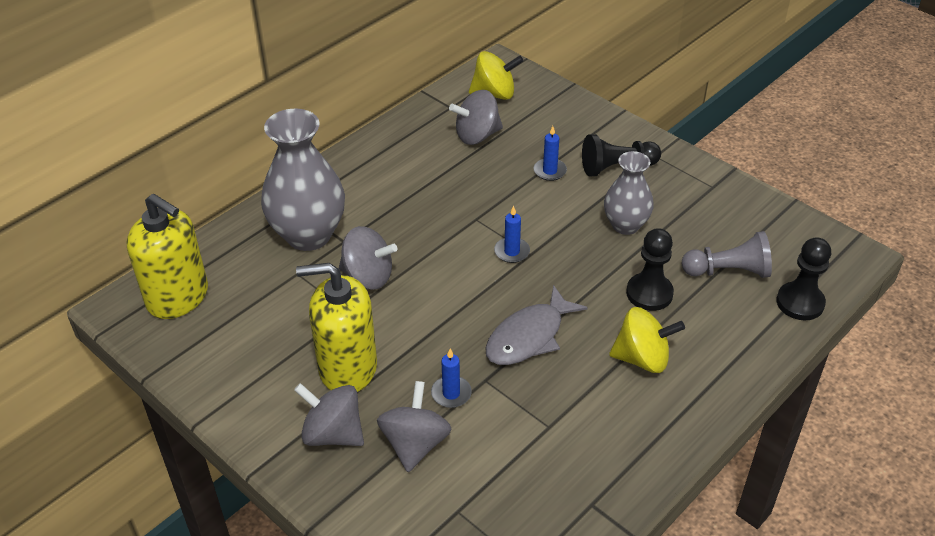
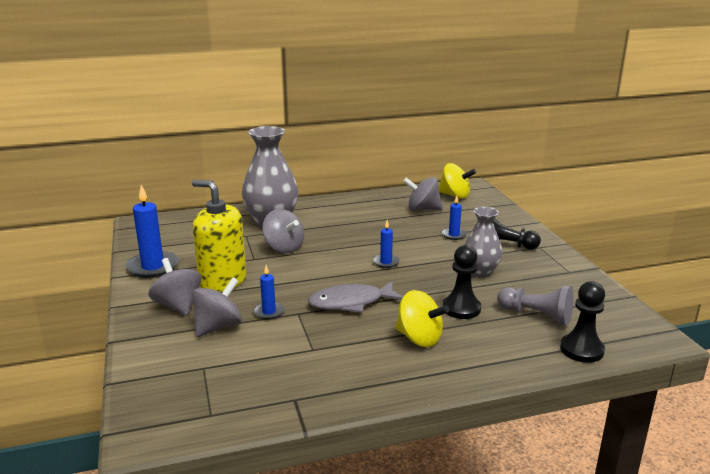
camera: 30 degrees right, 20 degrees down
yellow soap dispenser [126,194,208,319] -> none
none -> blue candle [126,185,179,278]

